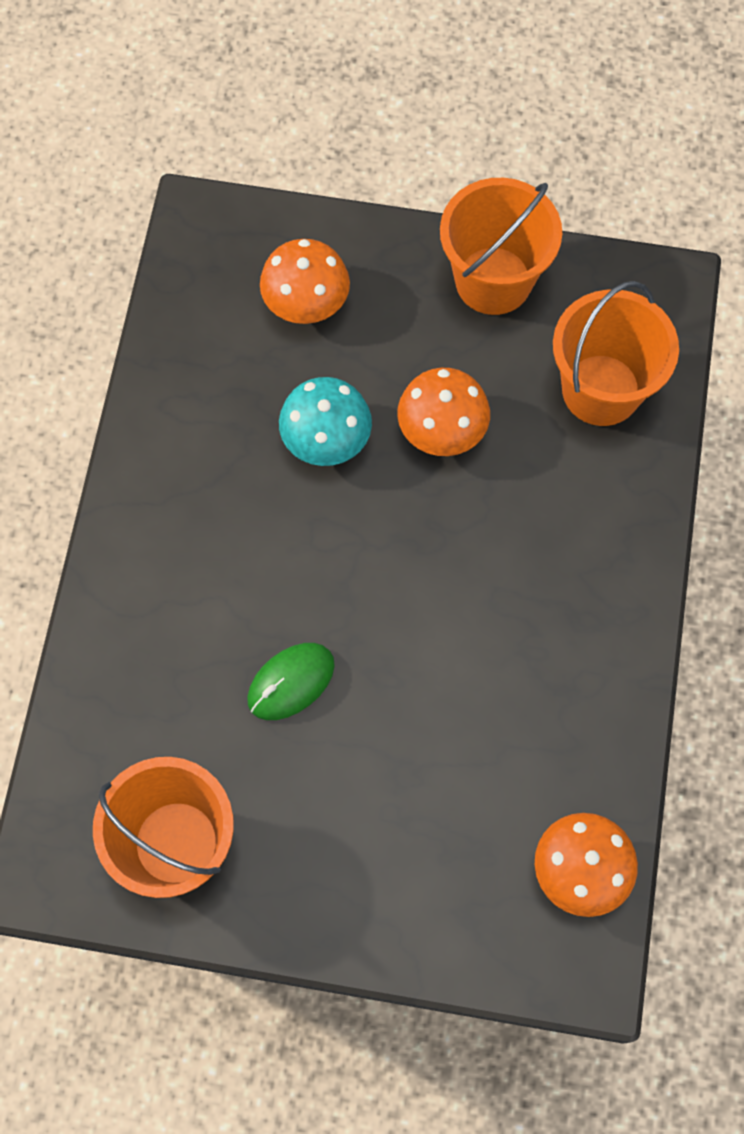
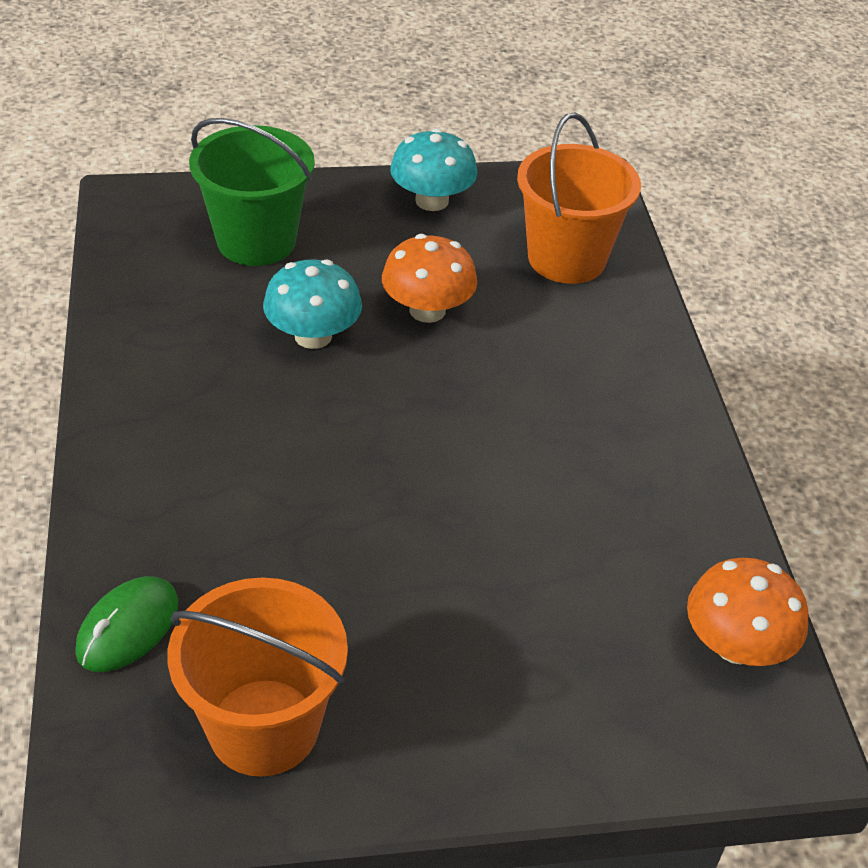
camera: 20 degrees left, 25 degrees down
green mouse [247,643,335,720] -> green mouse moved to [75,576,178,672]
orange mushroom [260,239,350,324] -> green bucket [189,118,315,266]
orange bucket [440,178,562,315] -> turquoise mushroom [390,128,477,211]

